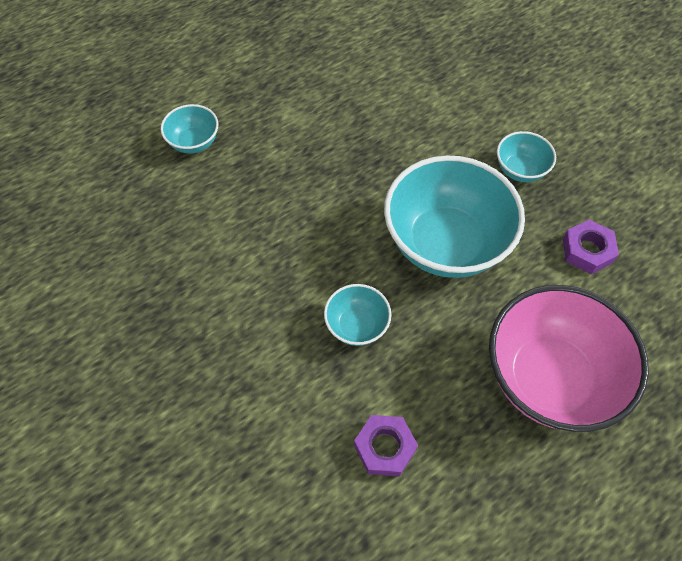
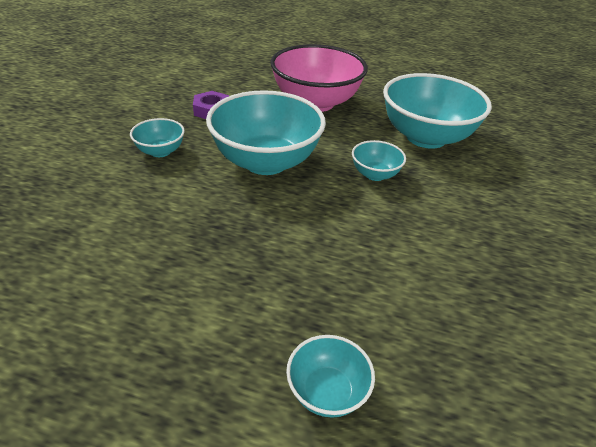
camera: 130 degrees left, 20 degrees down
purple nut [354,415,418,477] -> turquoise bowl [383,73,492,149]

